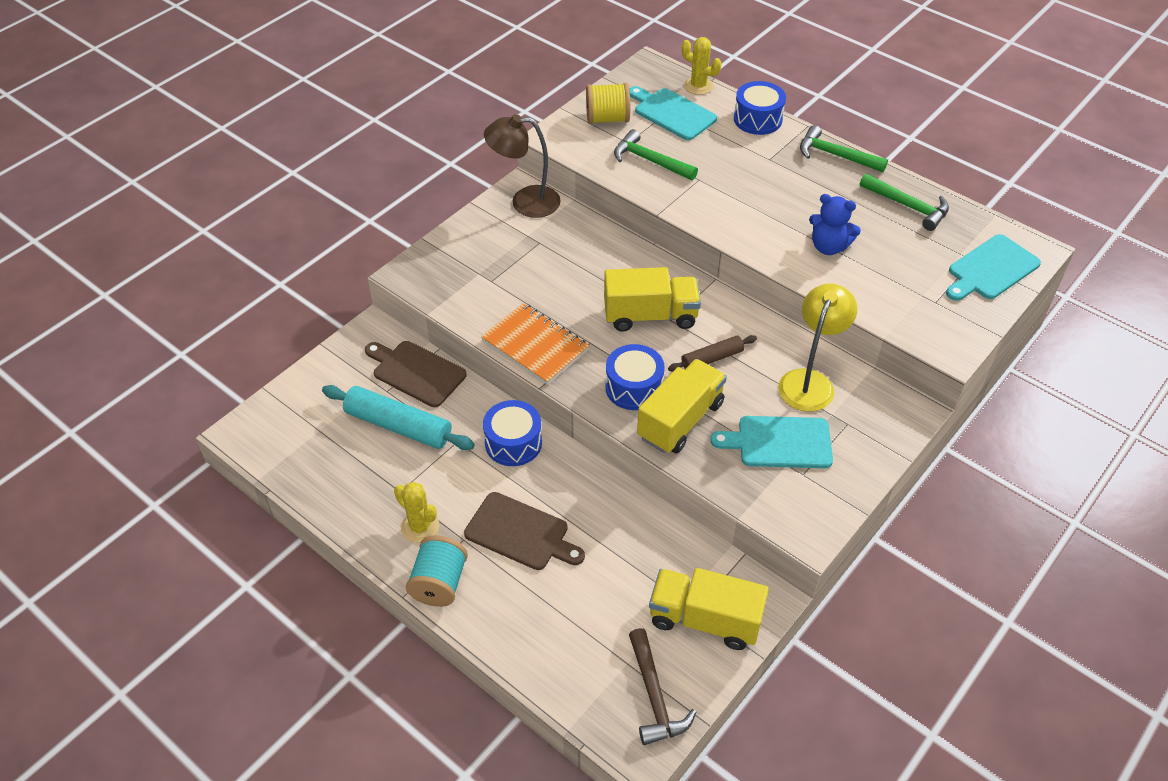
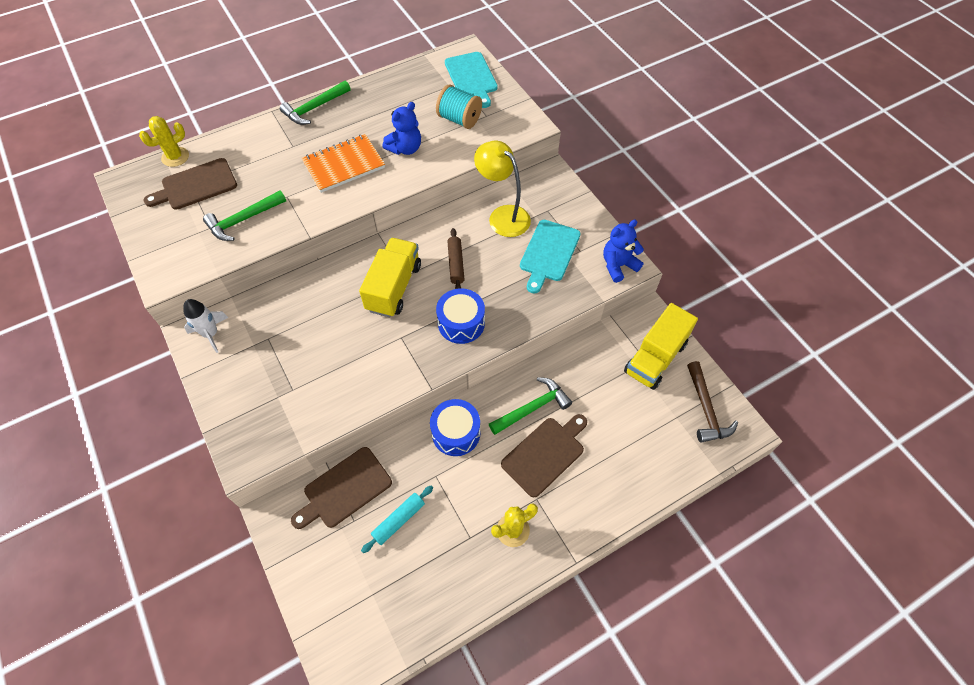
camera: 70 degrees left, 10 degrees up
turquoise rolling pin [322,385,475,450] -> turquoise rolling pin [361,486,433,553], size x0.58
turquoise spool [406,535,468,607] -> turquoise spool moved to [436,84,482,129]
orange notebook [481,303,589,385] -> orange notebook moved to [302,134,385,193]
brown lamp [484,114,561,218] -> white rocket [183,299,229,353]
yellow spool [586,83,630,124] -> none
turquoise cutting board [629,86,717,140] -> brown cutting board [144,158,237,210]
brown hammer [629,628,696,745] -> brown hammer turned 75 degrees clockwise [687,361,738,443]
yellow truck [637,359,727,454] -> none
blue drum [734,81,786,135] -> none
green hammer [860,173,949,231] -> green hammer moved to [489,377,572,435]
none -> blue teddy bear [603,219,644,283]

